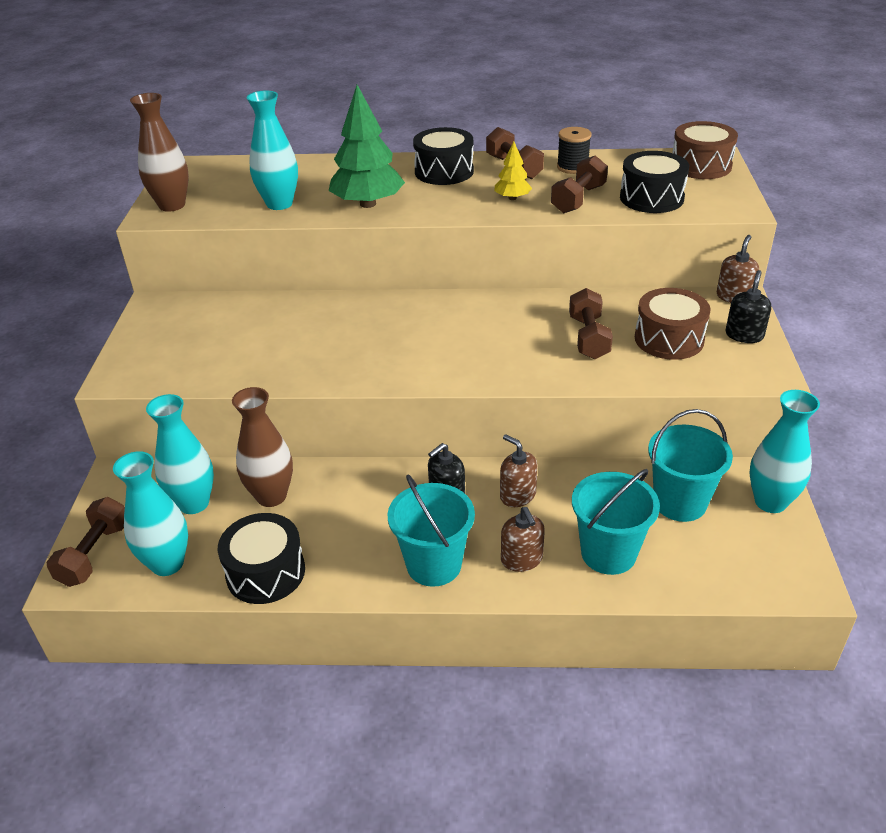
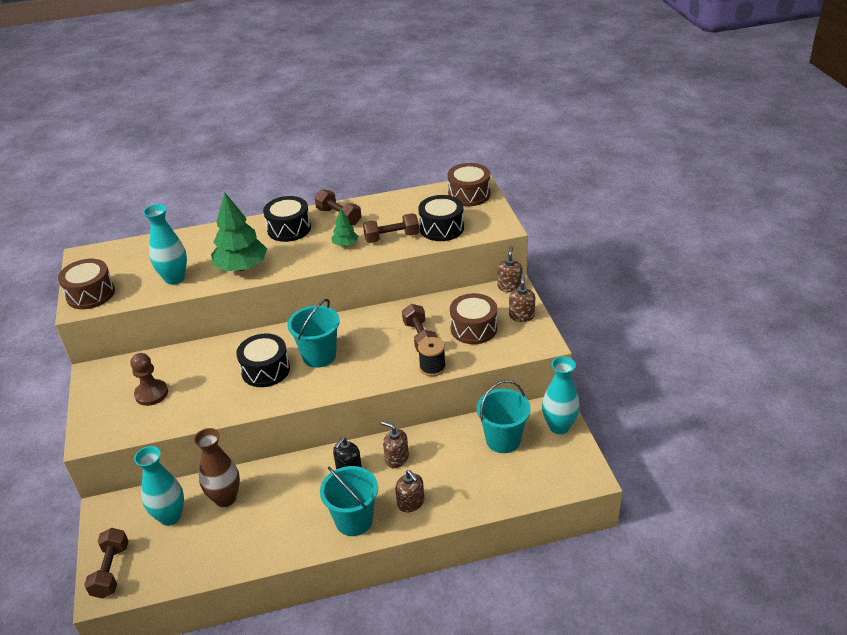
camera: 15 degrees left, 0 degrees up
turquoise vase [113,451,188,576] -> none
brown vase [130,93,189,212] -> brown drum [58,259,115,309]
black drum [218,513,305,604] -> black drum moved to [236,333,290,387]
yellow tree [495,141,532,200] -> green tree [331,209,358,246]
brown dumbbell [551,155,608,213] -> brown dumbbell turned 60 degrees clockwise [363,213,419,243]
black spool [557,127,591,174] -> black spool moved to [418,337,446,376]
turquoise bucket [572,469,660,575] -> turquoise bucket moved to [287,299,340,368]
black soap dispenser [726,270,771,343] -> brown soap dispenser [509,274,535,322]
none -> brown pawn [130,353,168,406]

